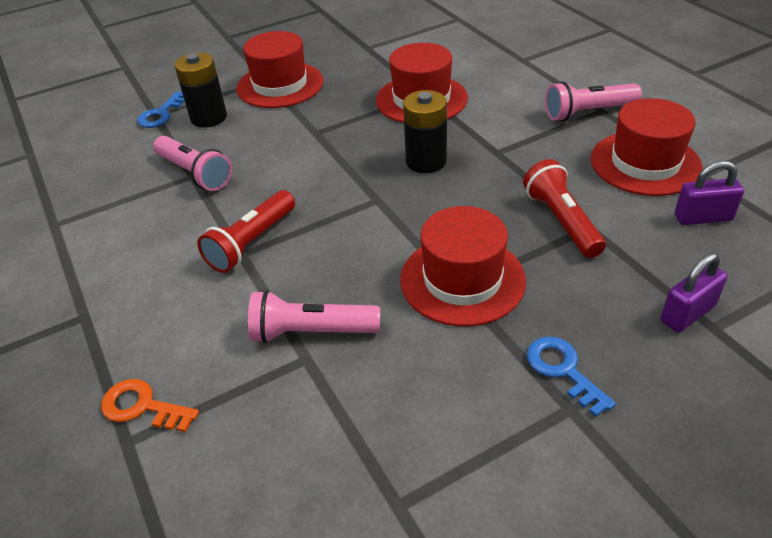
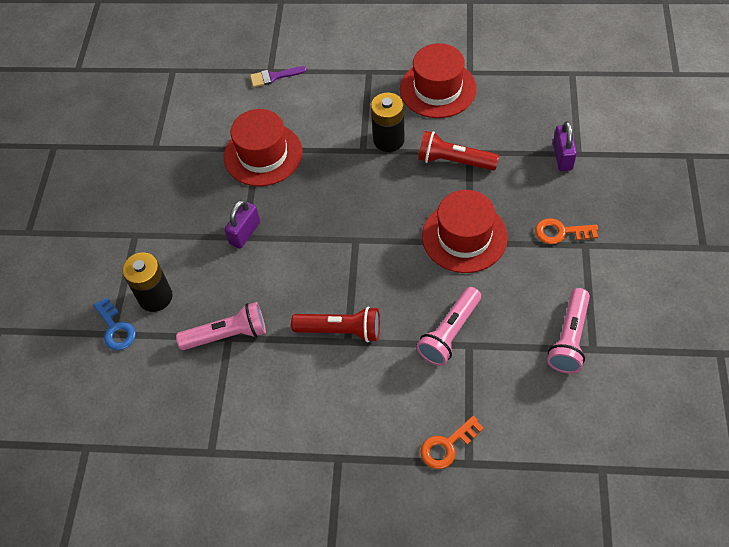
camera: 55 degrees left, 15 degrees up
red flashlight [197,190,295,273] -> red flashlight turned 60 degrees counterclockwise [291,306,380,342]
red hat [236,31,324,108] -> none
black battery [403,90,447,173] -> black battery moved to [371,93,405,152]
blue key [527,337,616,417] -> orange key [535,218,598,244]
pink flashlight [545,81,642,121] -> pink flashlight moved to [547,288,590,374]
purple padlock [675,160,744,225] -> purple padlock moved to [224,200,260,249]
none -> purple brush [250,66,307,87]

